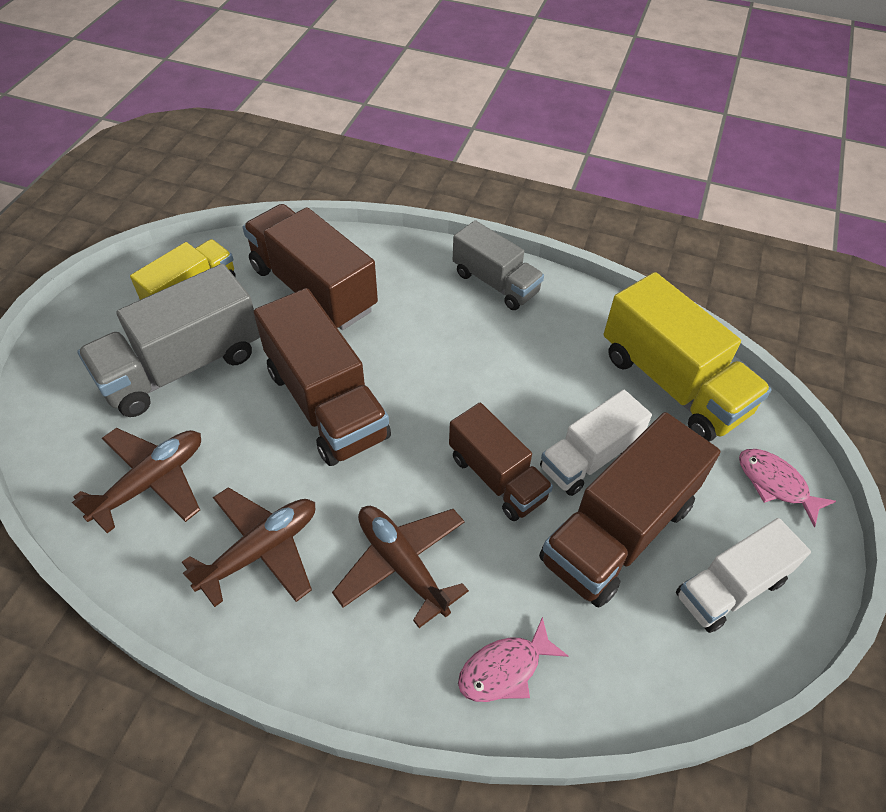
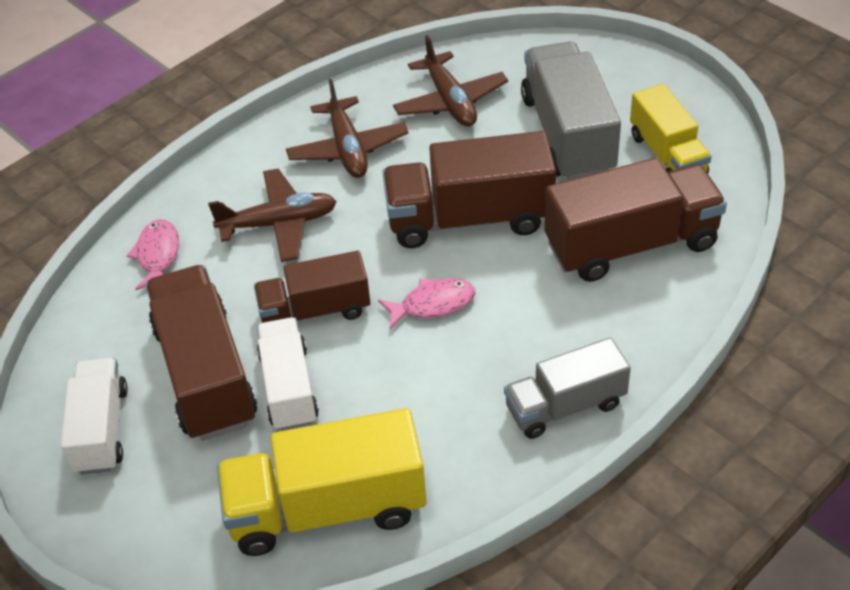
camera: 120 degrees right, 5 degrees down
pink fish [739,449,836,527] -> pink fish moved to [378,278,475,330]

